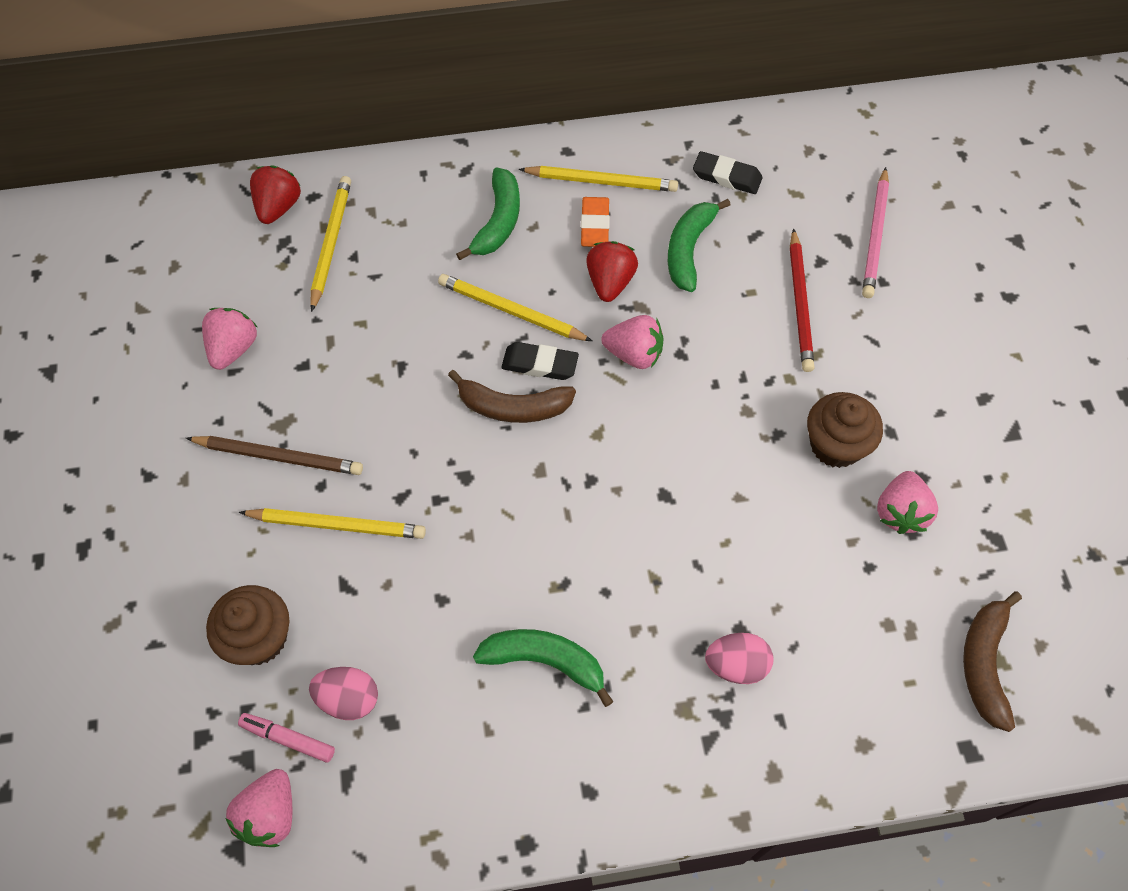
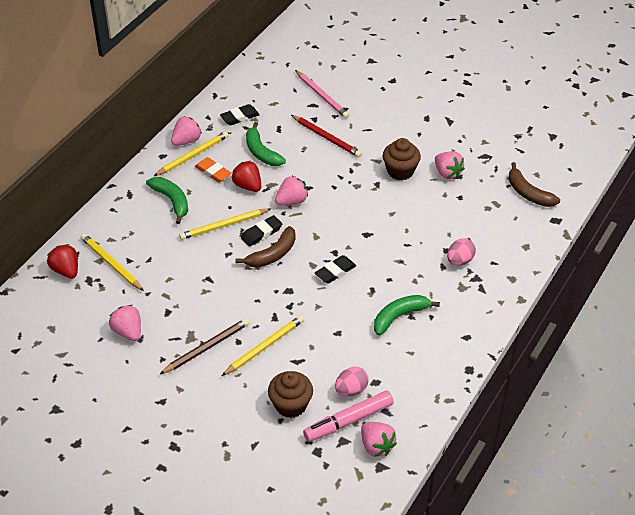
camera: 50 degrees left, 15 degrees down
pink marker [238,713,335,763] -> pink marker [303,390,394,442], size x1.77
none -> pink strawberry [171,116,202,146]
none -> black eraser [315,255,356,284]

